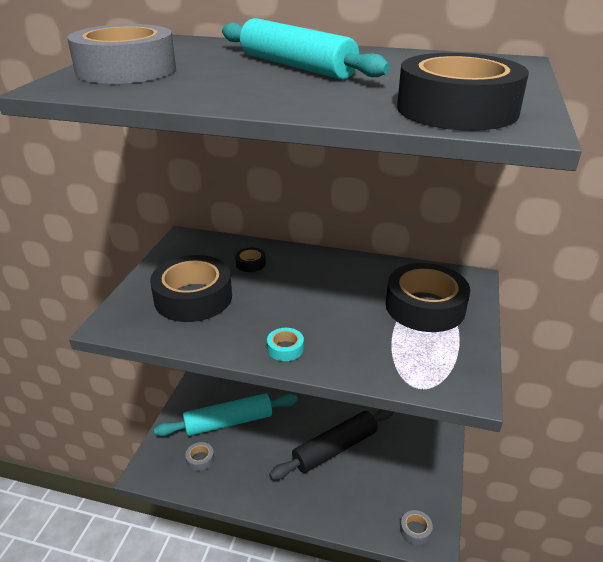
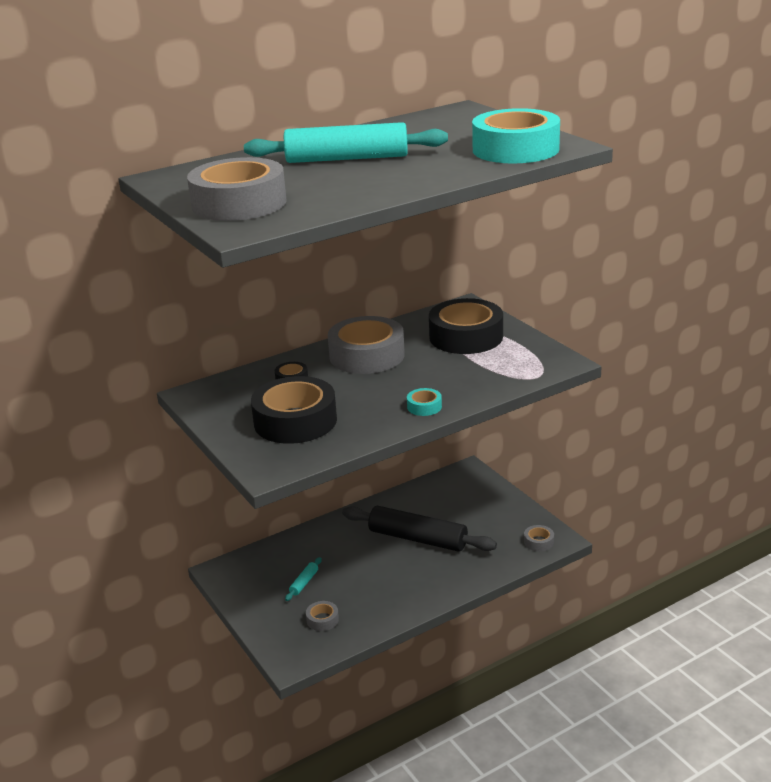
camera: 45 degrees left, 5 degrees down
turquoise rolling pin [154,394,298,436] -> turquoise rolling pin [285,557,322,601], size x0.41
black rolling pin [269,409,394,480] -> black rolling pin turned 75 degrees counterclockwise [342,506,497,552]
black tape [397,53,529,131] -> turquoise tape [472,108,560,164]
none -> grey tape [328,316,405,374]

